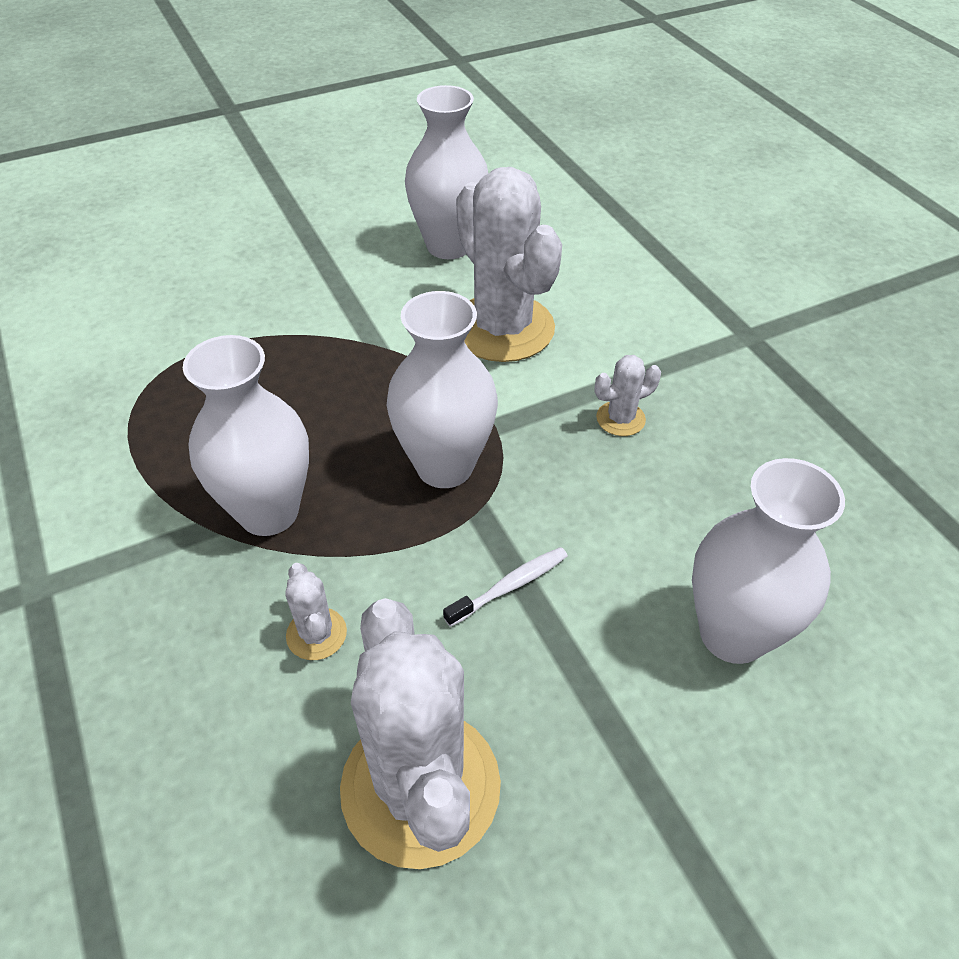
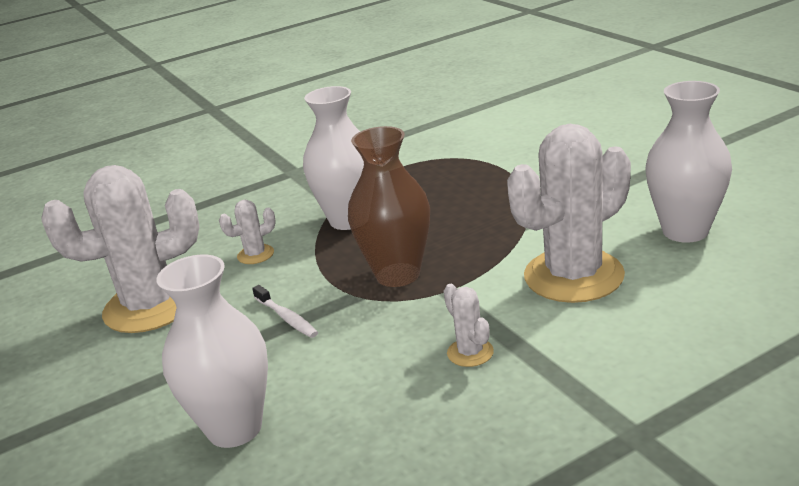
camera: 90 degrees right, 20 degrees down
white vase [386,291,498,488] -> brown vase [348,126,430,287]

